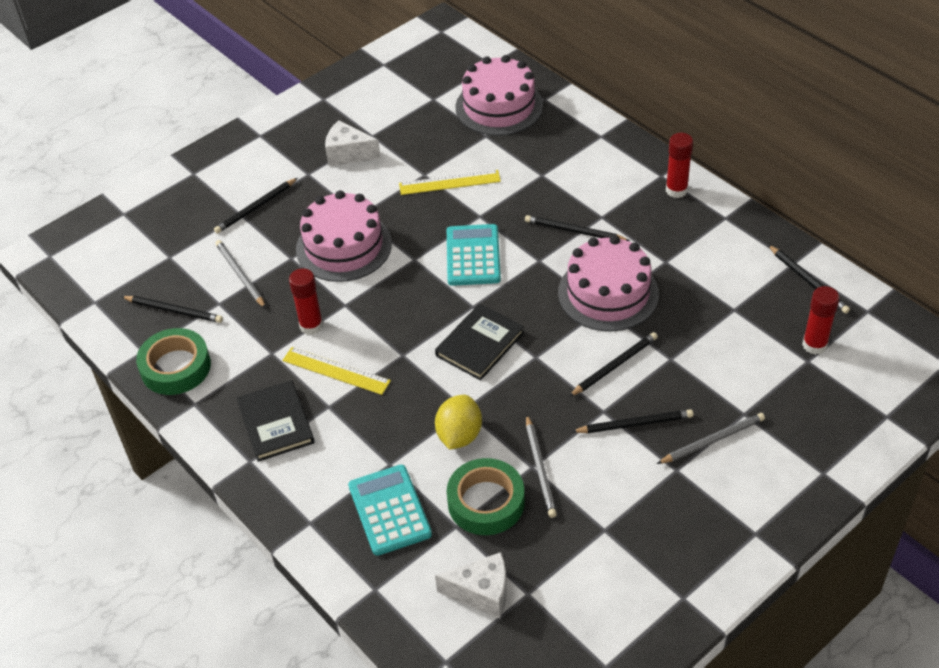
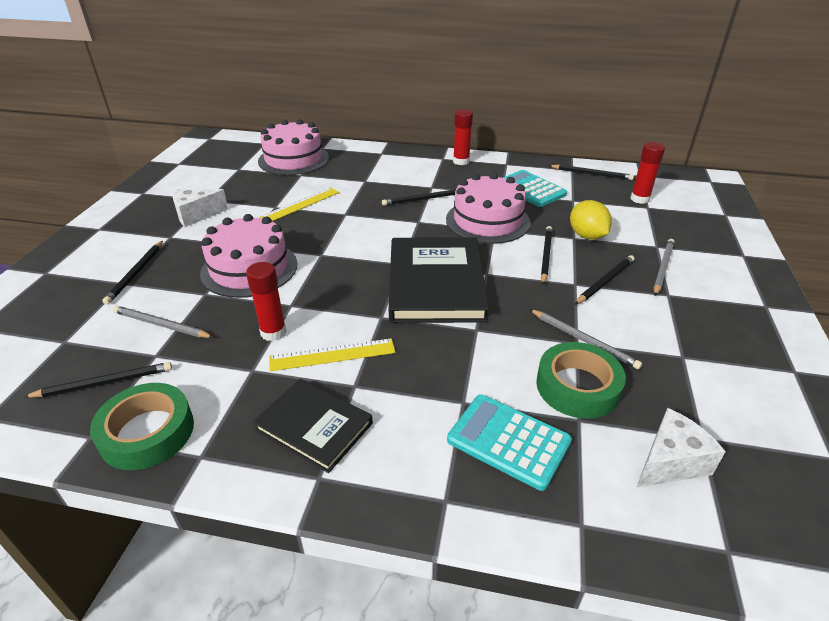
camera: 40 degrees left, 10 degrees down
black book [435,304,524,381] -> black book [389,237,489,323], size x1.71
yellow lemon [435,395,482,450] -> yellow lemon moved to [570,200,612,240]
turquoise calculator [447,224,501,286] -> turquoise calculator moved to [503,170,567,207]

